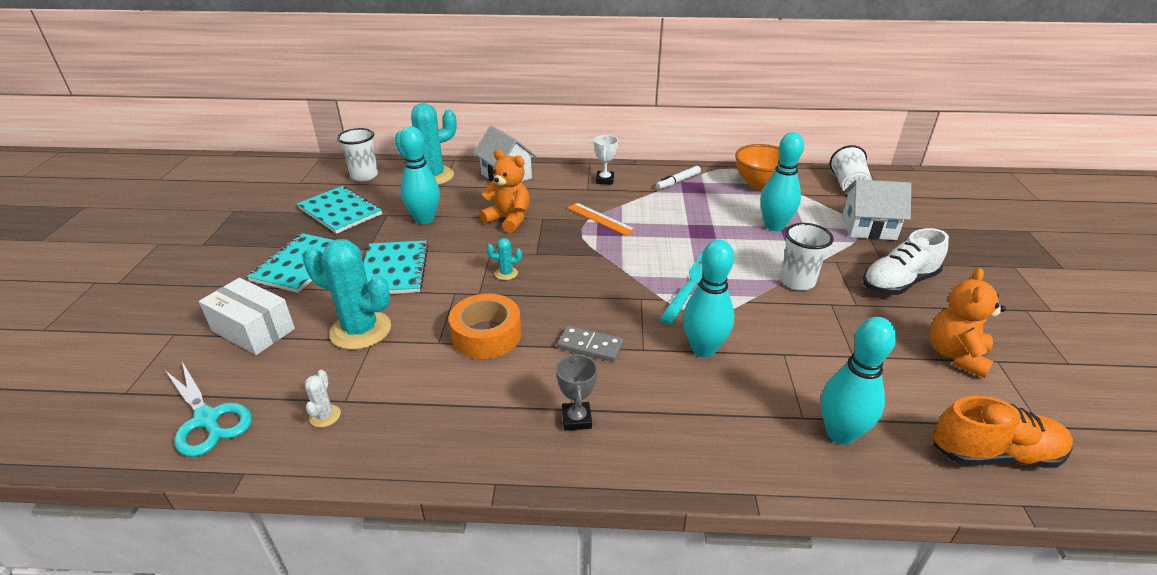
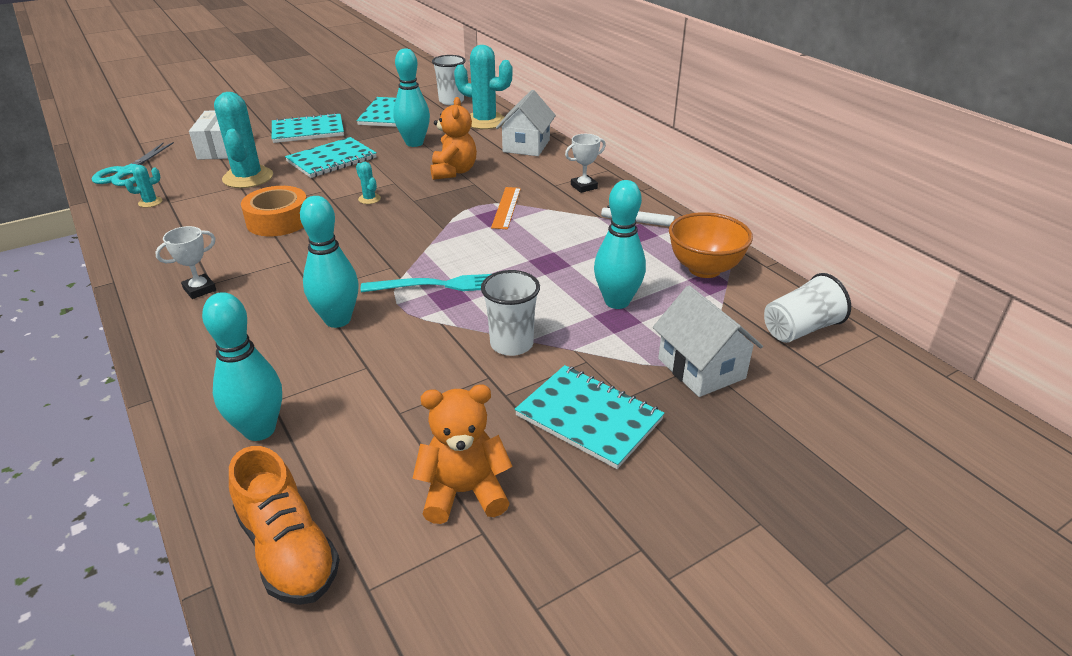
camera: 55 degrees right, 0 degrees up
white cactus [305,370,341,427] -> turquoise cactus [125,165,162,208]
grey trophy [556,353,597,431] -> white trophy [155,226,216,299]
grey domino [557,326,624,362] -> none
white shoe [863,228,949,295] -> turquoise notebook [515,365,665,469]

